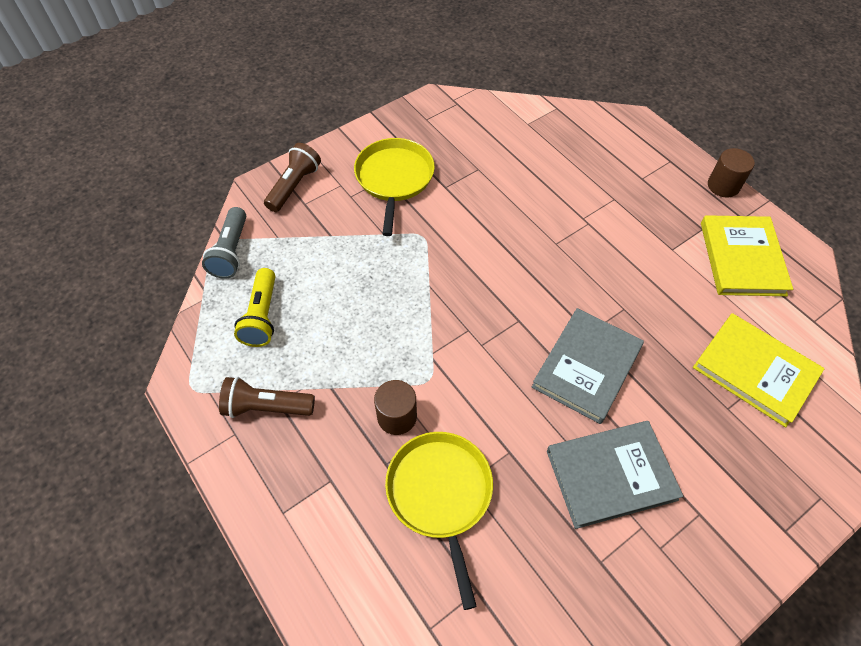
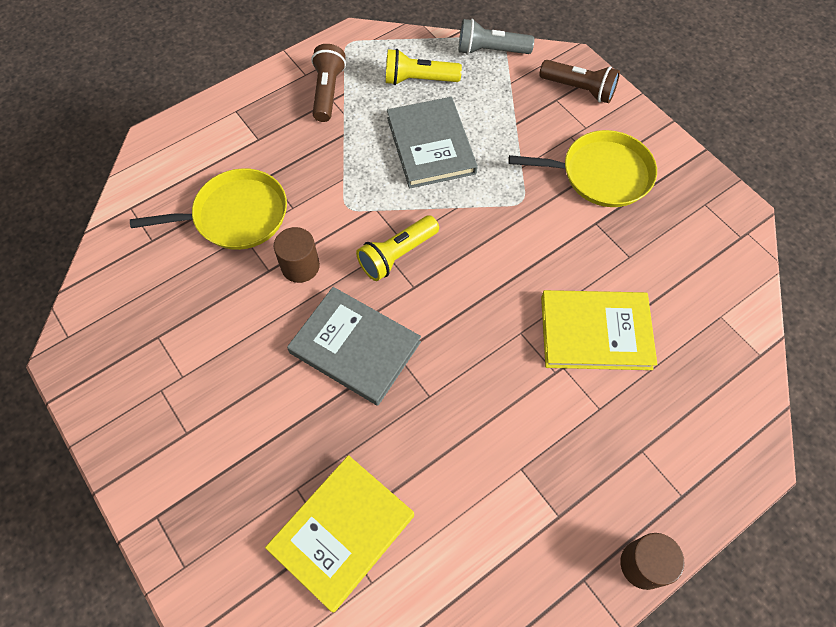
camera: 90 degrees right, 5 degrees up
brown cylinder [374,380,417,435] -> brown cylinder moved to [274,227,320,283]
grey book [547,421,683,529] -> grey book moved to [387,97,478,189]
yellow book [701,215,793,296] -> yellow book moved to [541,290,657,370]
none -> yellow flashlight [356,215,439,281]

